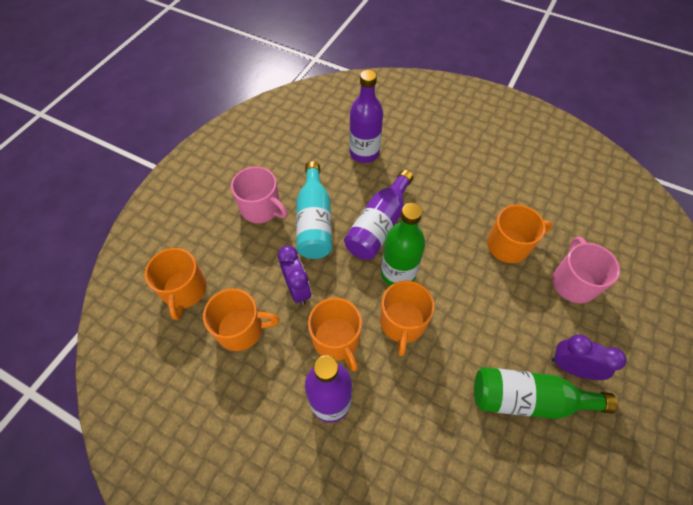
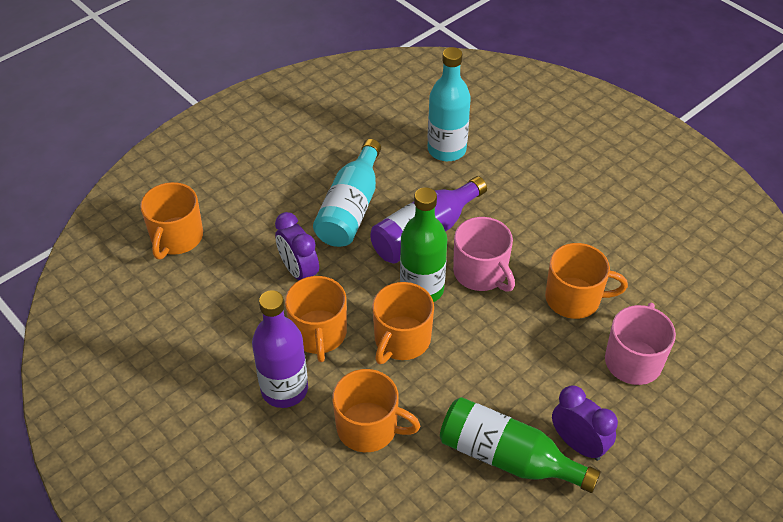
camera: 20 degrees right, 10 degrees down
orange mug [203,289,279,351] -> orange mug moved to [332,369,420,452]
pink mug [231,166,287,223] -> pink mug moved to [453,217,515,292]
purple clock [278,246,311,305] -> purple clock turned 150 degrees clockwise [275,212,319,280]
purple bottle [349,70,383,163] -> turquoise bottle [428,47,471,161]

